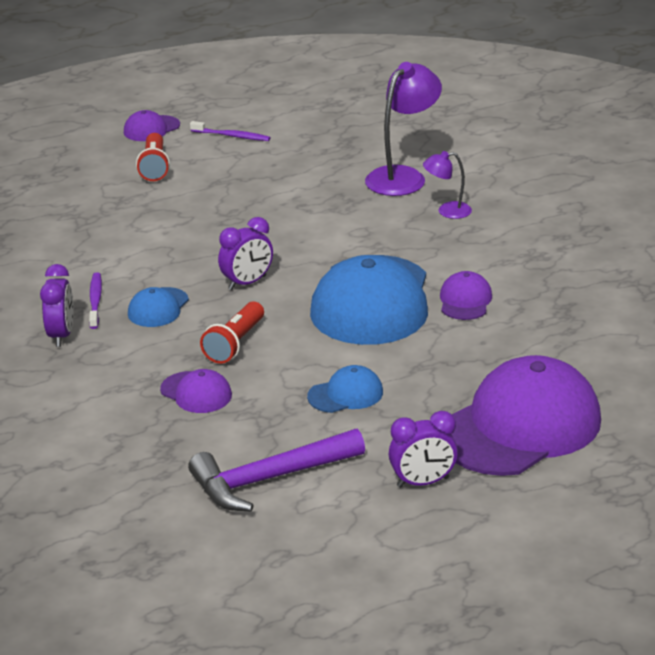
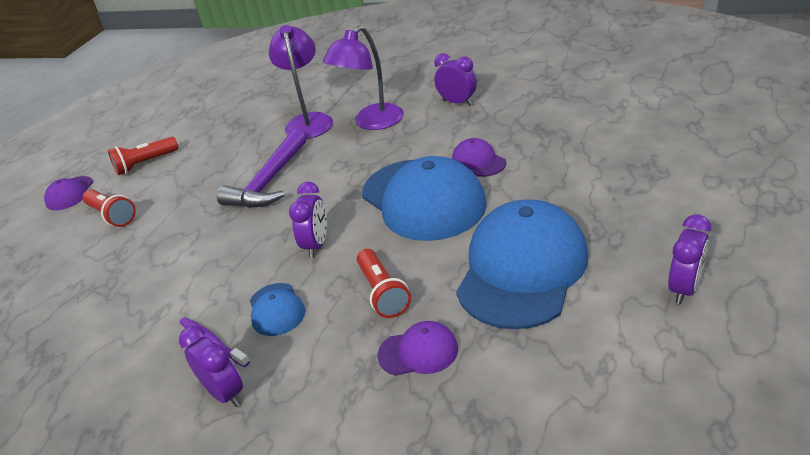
camera: 40 degrees left, 5 degrees up
purple hammer [188,429,365,511] -> purple hammer moved to [217,130,306,208]
purple toothbrush [190,121,271,141] -> red flashlight [108,137,178,175]
blue cap [307,365,383,413] -> blue cap [456,199,589,329], size x2.23
purple lamp [423,151,472,219] -> purple lamp [323,26,404,130], size x1.86
purple cap [451,355,601,476] -> none
none -> purple clock [434,53,477,106]

